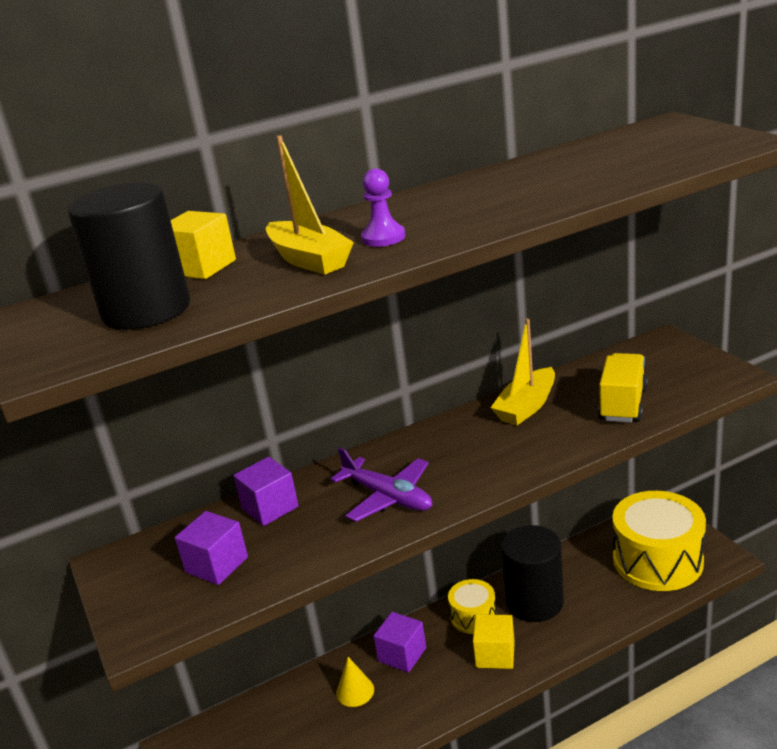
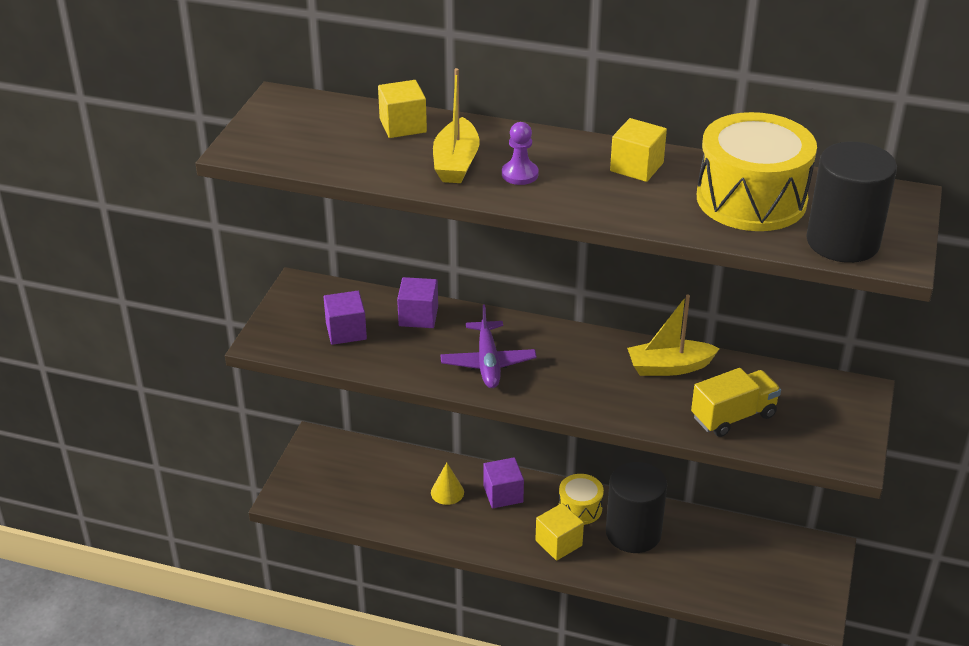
camera: 40 degrees right, 10 degrees up
black cylinder [68,182,191,330] -> black cylinder moved to [806,142,897,263]
yellow drum [612,491,706,591] -> yellow drum moved to [697,112,817,231]
none -> yellow cube [610,118,667,182]

